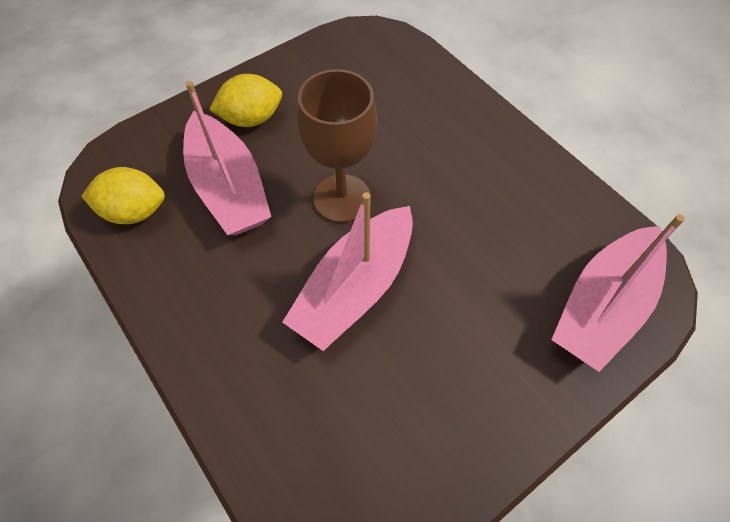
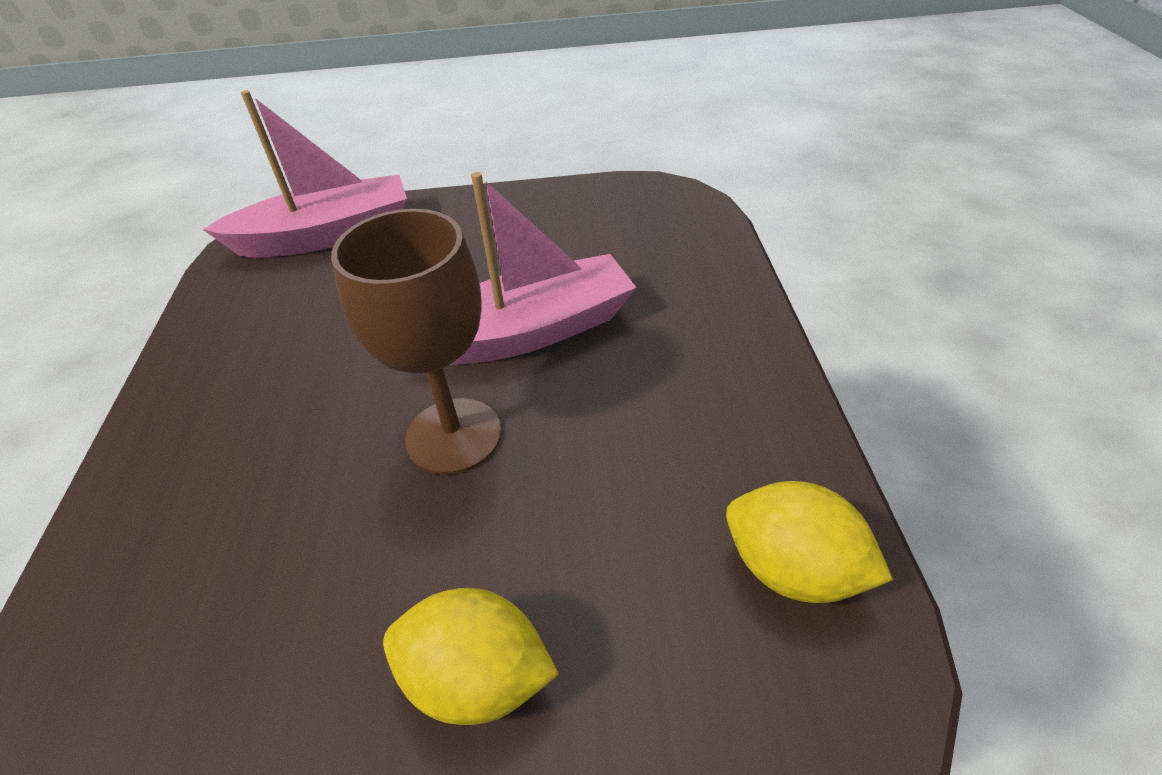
camera: 145 degrees left, 15 degrees down
pink boat [183,81,271,235] -> none

